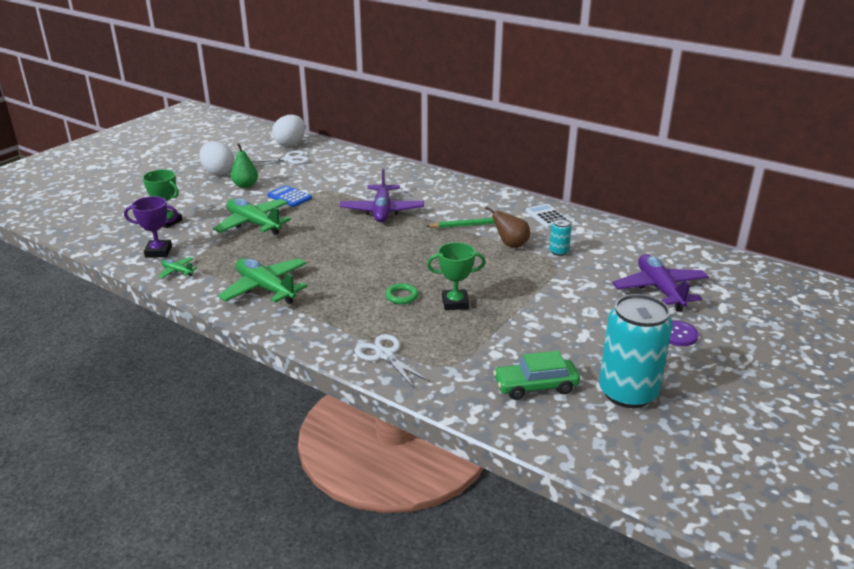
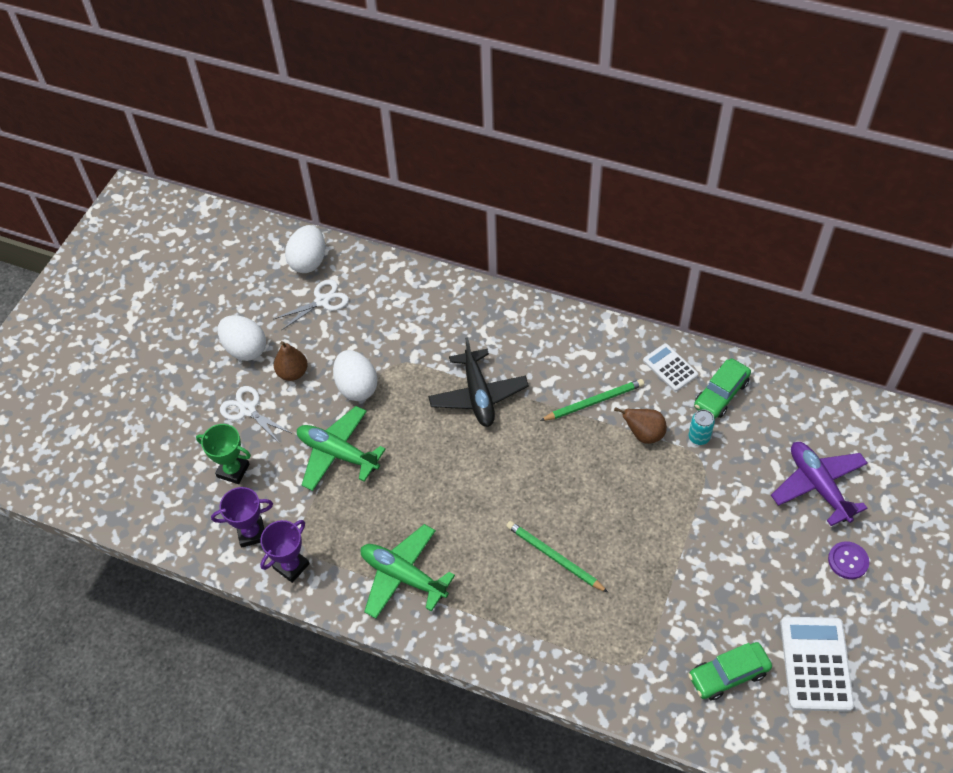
camera: 10 degrees left, 25 degrees up
green plane [158,257,197,278] -> purple trophy [260,520,310,583]
green pear [231,143,258,188] -> brown pear [274,341,308,381]
blue calculator [267,185,312,207] -> white egg [333,350,378,401]
purple plane [340,168,424,222] -> black plane [428,337,529,427]
white scissors [354,334,430,388] -> white scissors moved to [220,386,293,444]
green ring [385,283,419,304] -> green pencil [506,521,608,592]
green trophy [427,242,486,310] -> none
turquoise can [599,294,673,408] -> white calculator [780,617,854,712]
none -> green car [694,359,751,419]

